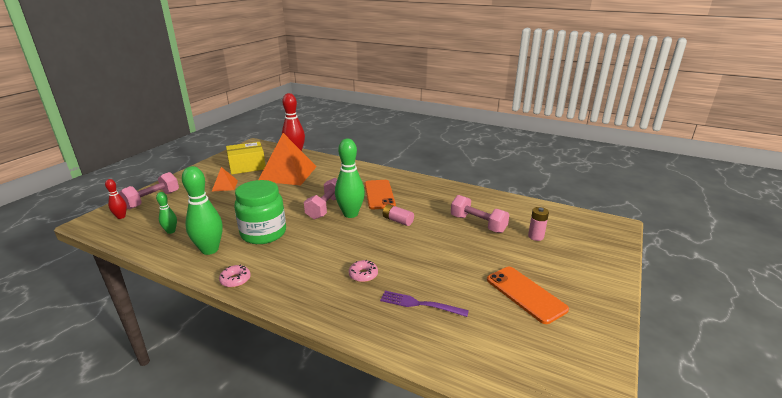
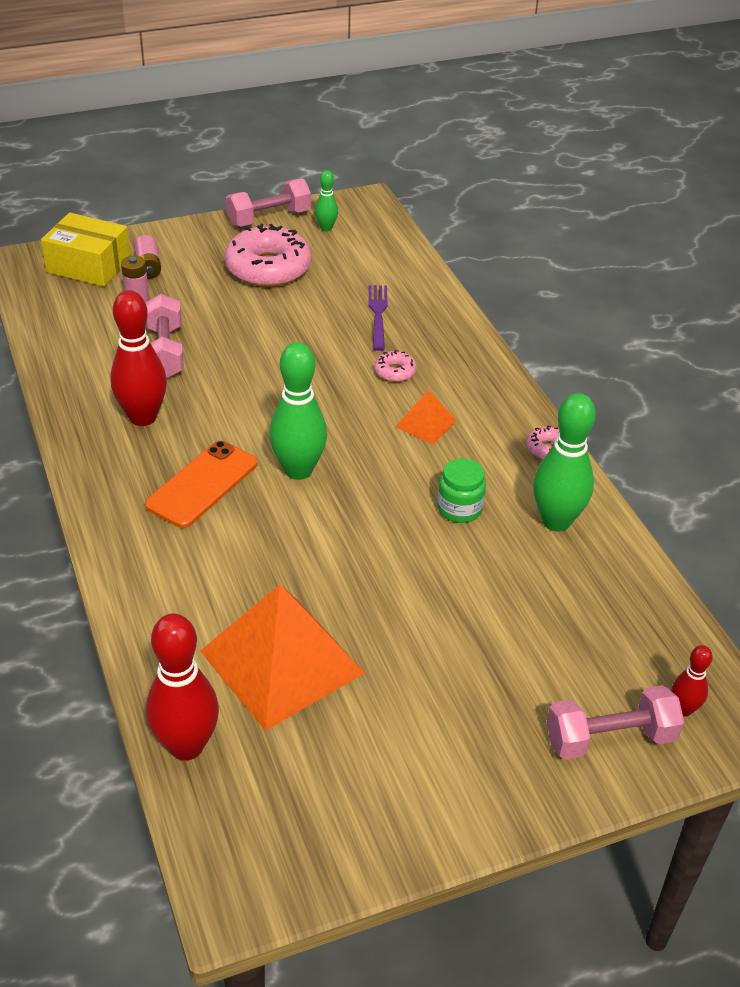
camera: 140 degrees left, 15 degrees up
green bowling pin [156,192,177,234] -> green bowling pin moved to [315,170,338,231]
orange pyramid [212,167,238,191] -> orange pyramid moved to [395,390,456,444]
yellow box [226,142,266,174] -> yellow box moved to [41,212,131,287]
green jar [234,180,286,244] -> green jar [437,458,486,523], size x0.55
pink dumbbell [304,178,337,220] -> pink dumbbell moved to [226,178,311,227]
purple fork [380,291,469,317] -> purple fork turned 150 degrees counterclockwise [369,285,388,351]
pink battery [383,204,414,226] -> pink battery moved to [134,235,161,279]
orange phone [487,267,569,324] -> pink donut [225,224,312,287]
none -> red bowling pin [110,290,167,426]

